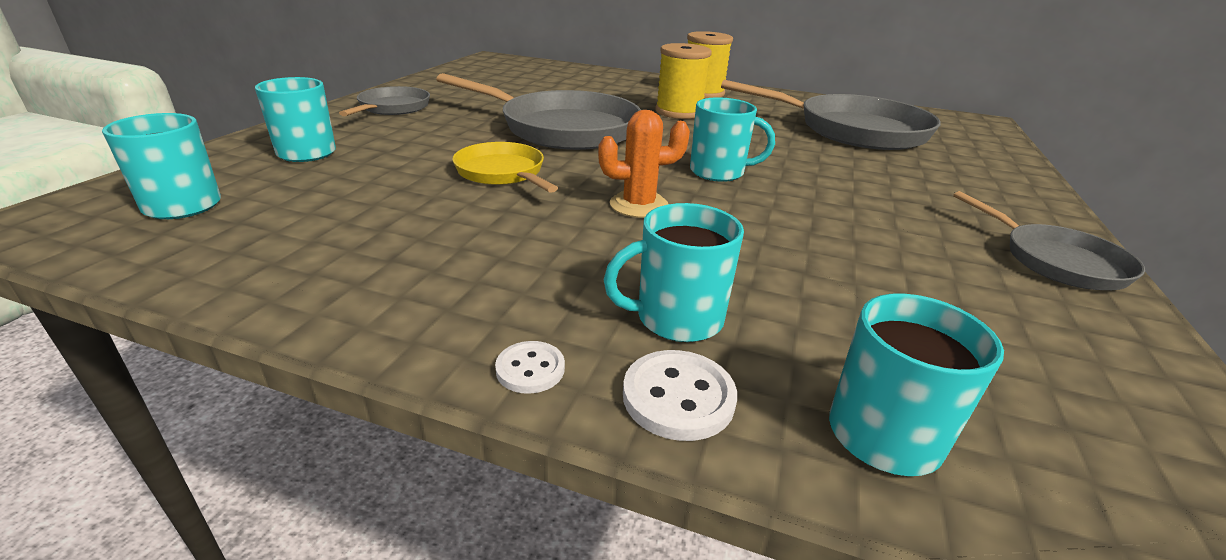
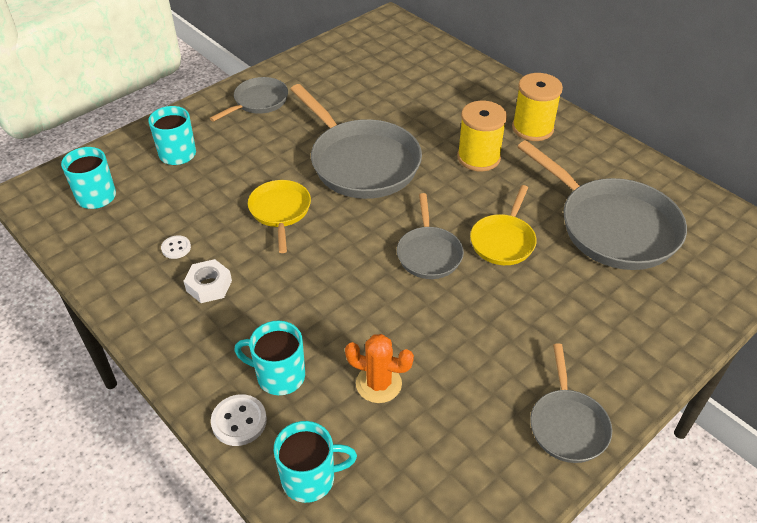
camera: 30 degrees right, 15 degrees up
white button [495,341,565,394] -> white button moved to [161,235,191,259]
orange cactus [598,110,690,218] -> orange cactus moved to [345,334,414,403]
turquoise mug [690,97,775,182] -> grey pan [397,193,464,279]
none -> white nut [184,259,232,303]
none -> yellow pan [470,185,537,265]

